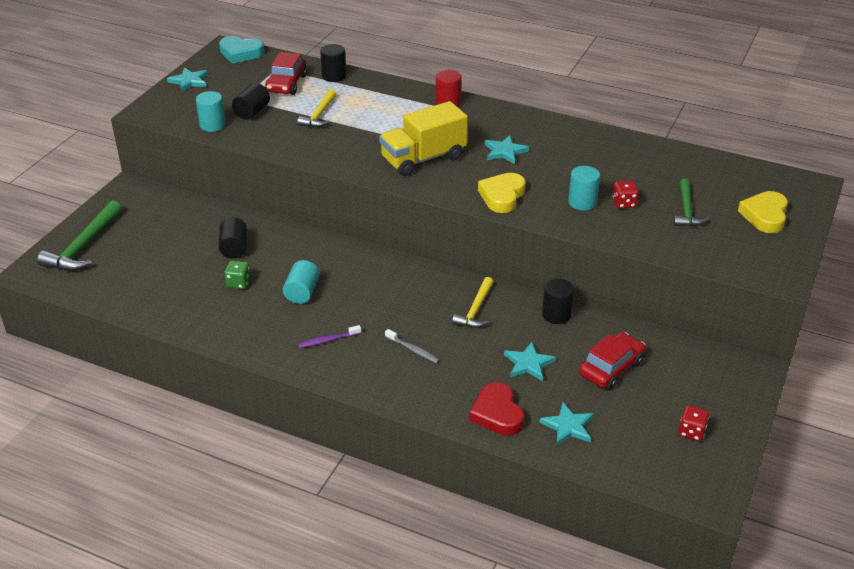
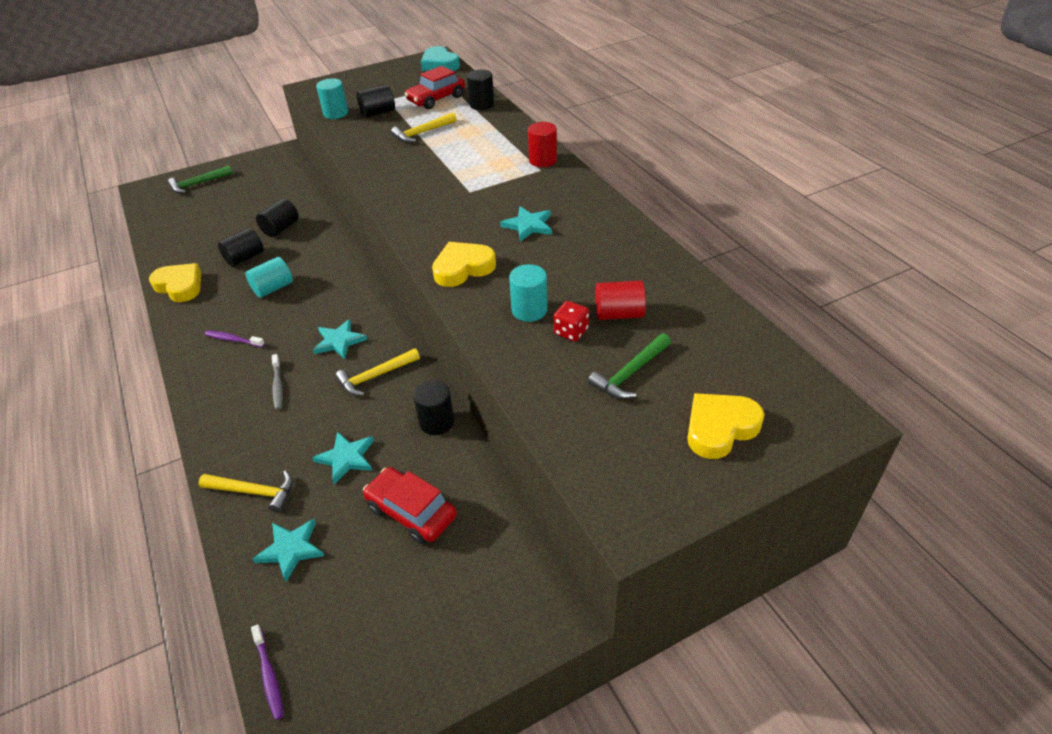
camera: 40 degrees right, 5 degrees up
green hammer [37,200,122,271] -> green hammer [168,166,233,194], size x0.64
turquoise star [167,67,208,92] -> turquoise star moved to [313,319,367,359]
green dice [224,261,251,289] -> black cylinder [218,227,264,267]
yellow truck [379,101,468,176] -> none
red heart [469,382,525,436] -> yellow hammer [199,471,293,513]
red car [579,332,646,390] -> red car turned 135 degrees counterclockwise [363,467,457,544]
red dice [678,406,709,441] -> none
none -> yellow heart [149,263,201,302]
none -> purple toothbrush [251,624,284,720]
none -> red cylinder [595,280,646,320]

